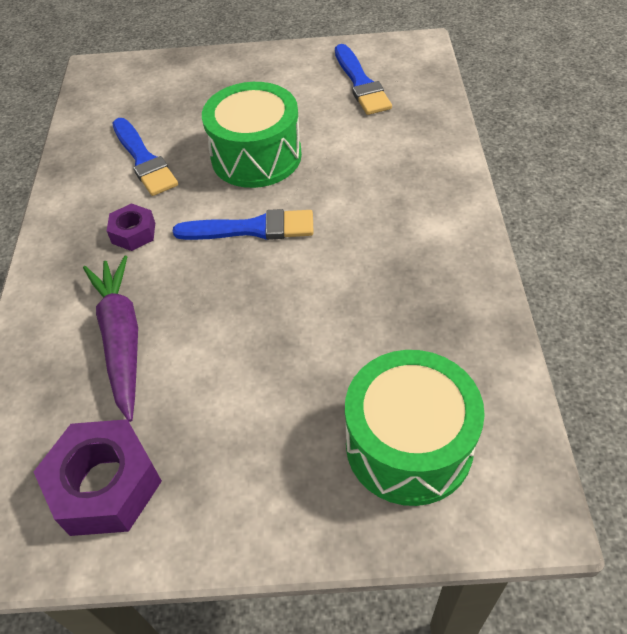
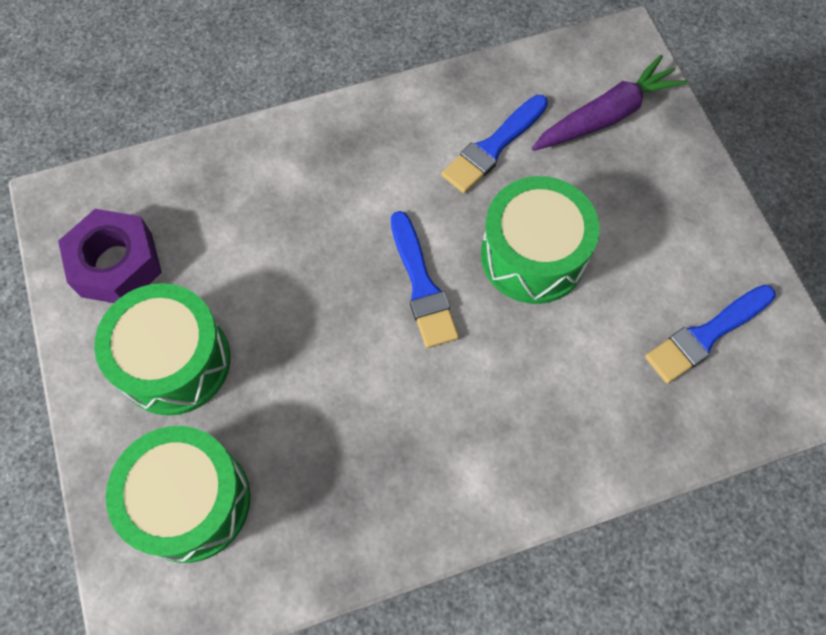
camera: 70 degrees right, 15 degrees up
purple carrot [83,256,138,422] -> purple carrot moved to [532,55,687,151]
purple nut [107,203,155,251] -> none
none -> green drum [94,283,230,416]

